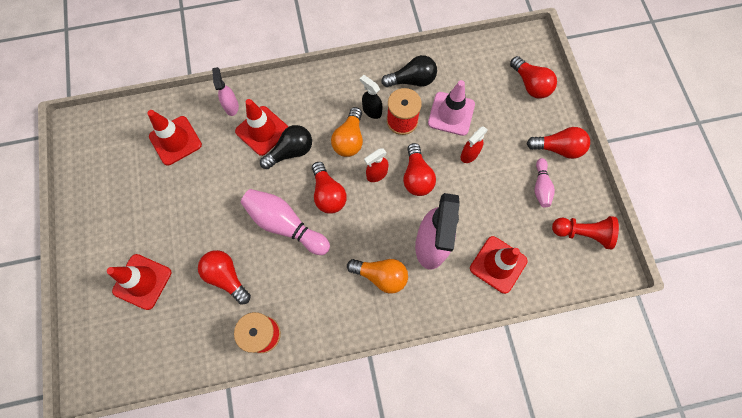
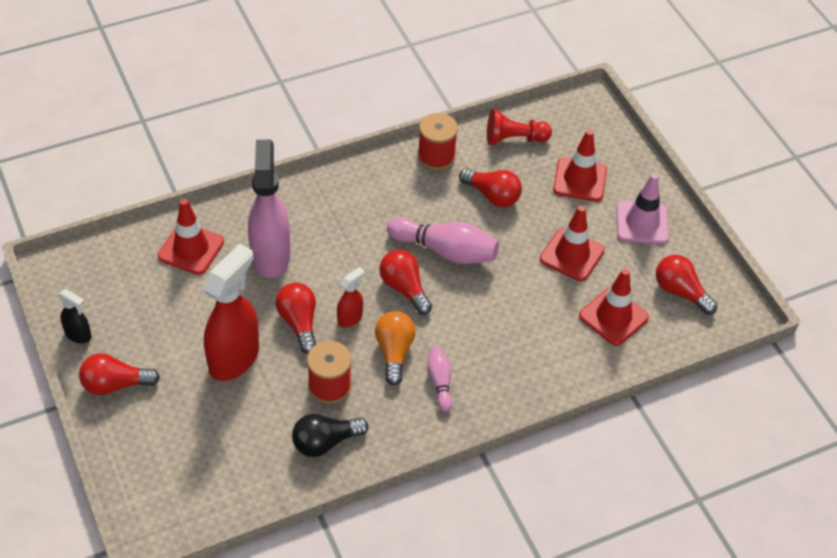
camera: 165 degrees right, 20 degrees down
pink spray bottle [212,67,239,116] -> none
red traffic cone [235,99,288,156] -> red traffic cone moved to [540,205,605,281]
black light bulb [260,125,312,169] -> none
orange light bulb [347,259,408,294] -> none
black spray bottle [360,75,383,119] -> black spray bottle moved to [58,289,92,343]
pink traffic cone [428,80,475,136] -> pink traffic cone moved to [616,173,669,244]
red spray bottle [461,126,488,163] -> red spray bottle [203,244,259,381], size x2.10
red light bulb [510,56,557,99] -> red light bulb moved to [656,255,717,315]
pink bowling pin [535,158,555,207] -> pink bowling pin moved to [427,347,452,412]
red pawn [552,216,619,250] -> red pawn moved to [487,109,552,145]

